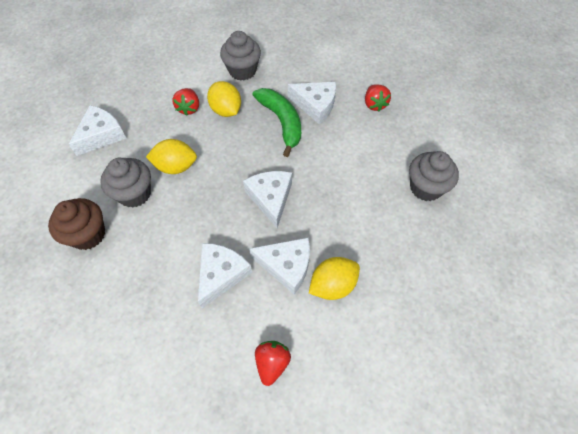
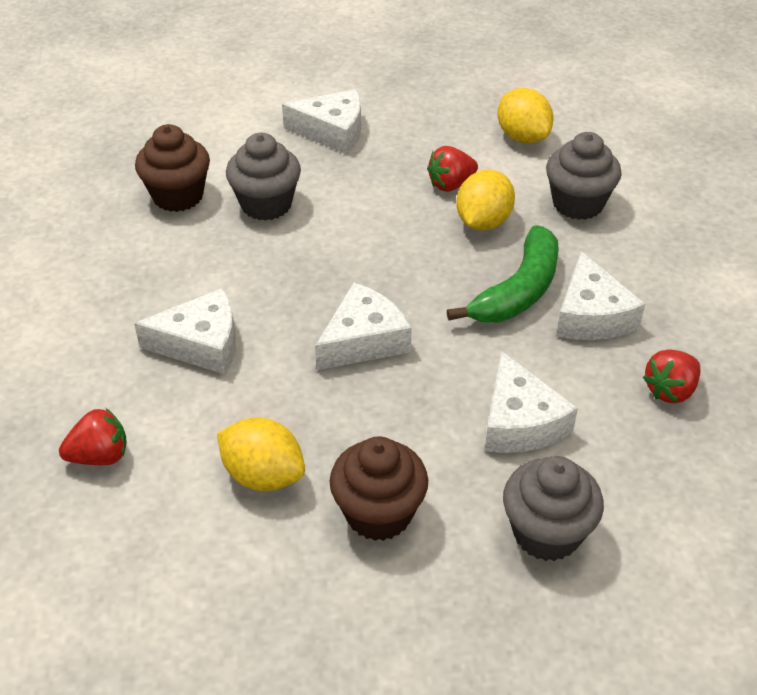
camera: 60 degrees right, 15 degrees down
yellow lemon [146,139,197,174] -> yellow lemon moved to [497,88,553,144]
white cheese [249,238,310,295] -> white cheese moved to [485,351,578,453]
none -> brown cupcake [329,436,428,541]

